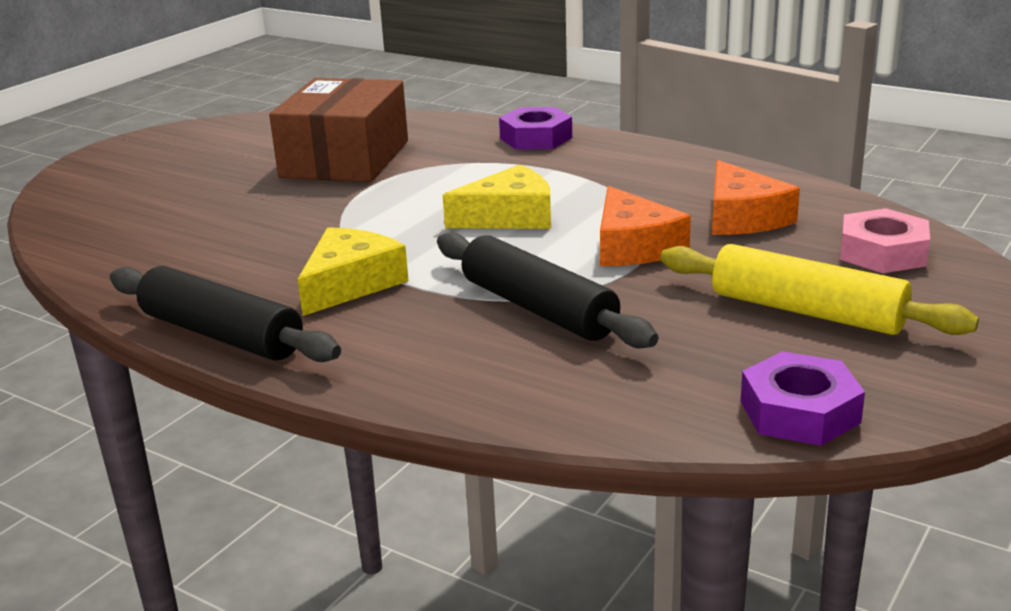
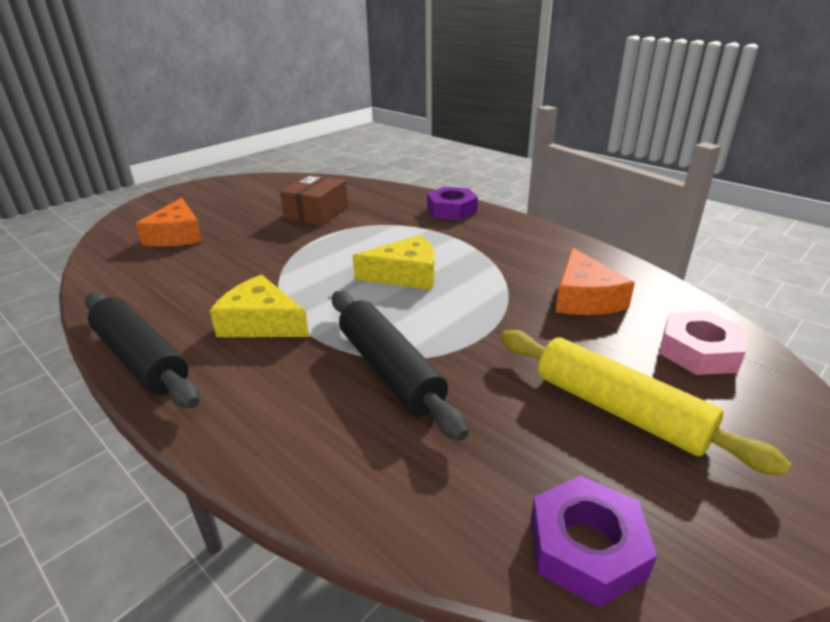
camera: 10 degrees right, 5 degrees up
brown box [269,78,408,182] -> brown box [280,175,348,226], size x0.65
yellow cheese [297,227,409,316] -> yellow cheese turned 105 degrees counterclockwise [210,275,309,337]
orange cheese [600,186,691,266] -> orange cheese moved to [135,198,203,247]

